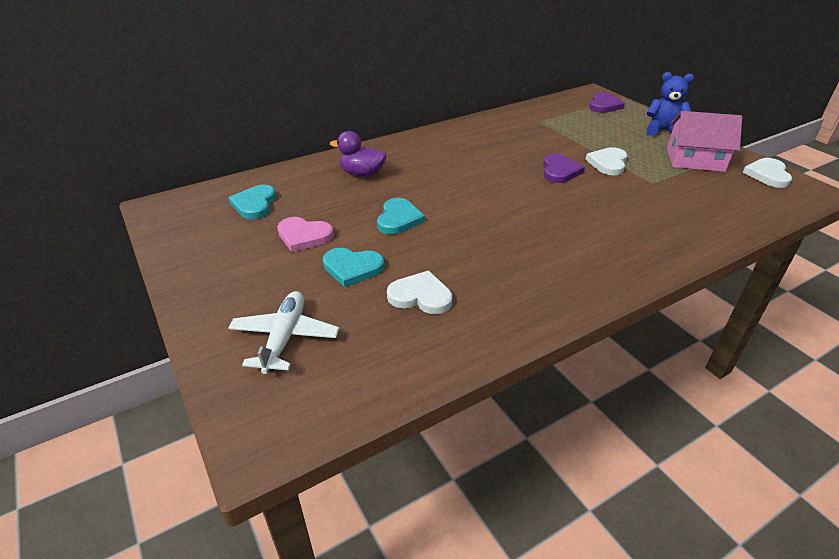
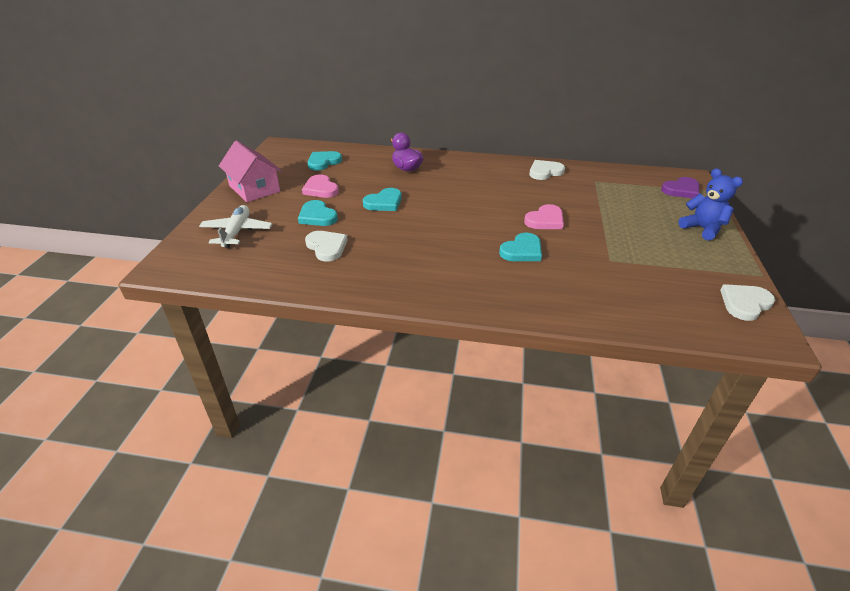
camera: 40 degrees right, 0 degrees up
white plane [228,291,339,374] -> white plane turned 45 degrees counterclockwise [199,205,272,248]
purple heart [543,154,585,183] -> pink heart [524,204,564,229]
white heart [585,147,628,175] -> white heart moved to [529,160,565,180]
pink house [667,111,742,172] -> pink house moved to [219,140,282,202]
none -> turquoise heart [499,233,542,261]

